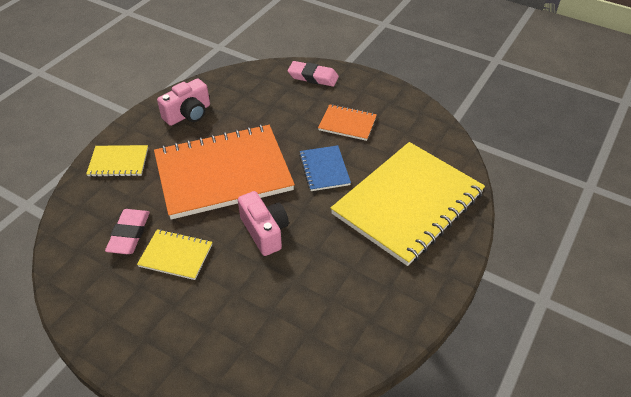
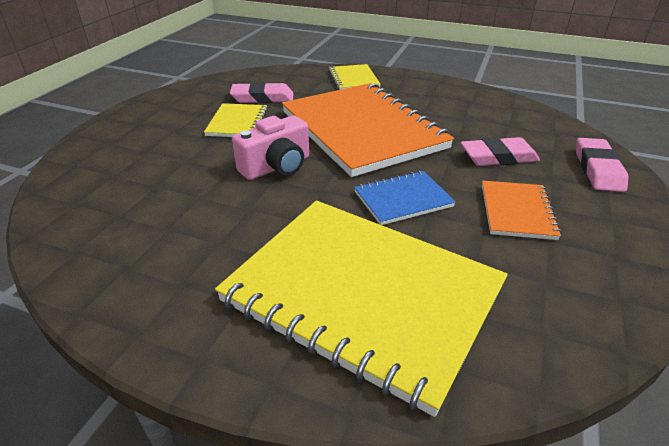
camera: 80 degrees right, 10 degrees down
pink camera [157,78,210,126] -> none
none -> pink eraser [461,137,540,166]

